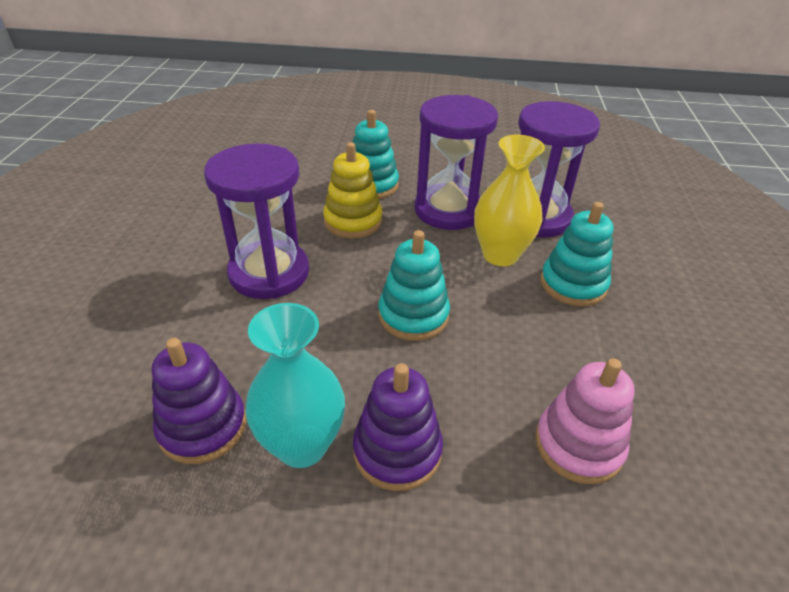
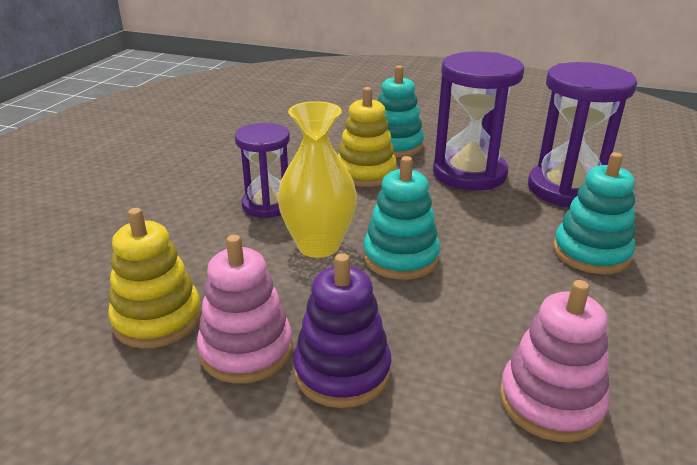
camera: 15 degrees right, 10 degrees down
purple stacking toy [152,338,247,464] -> yellow stacking toy [108,208,202,348]
purple hourglass [204,144,309,299] -> purple hourglass [235,123,290,218], size x0.63
turquoise vase [245,303,345,468] -> pink stacking toy [197,235,293,384]
yellow vase [474,135,545,266] -> yellow vase moved to [277,101,357,258]

